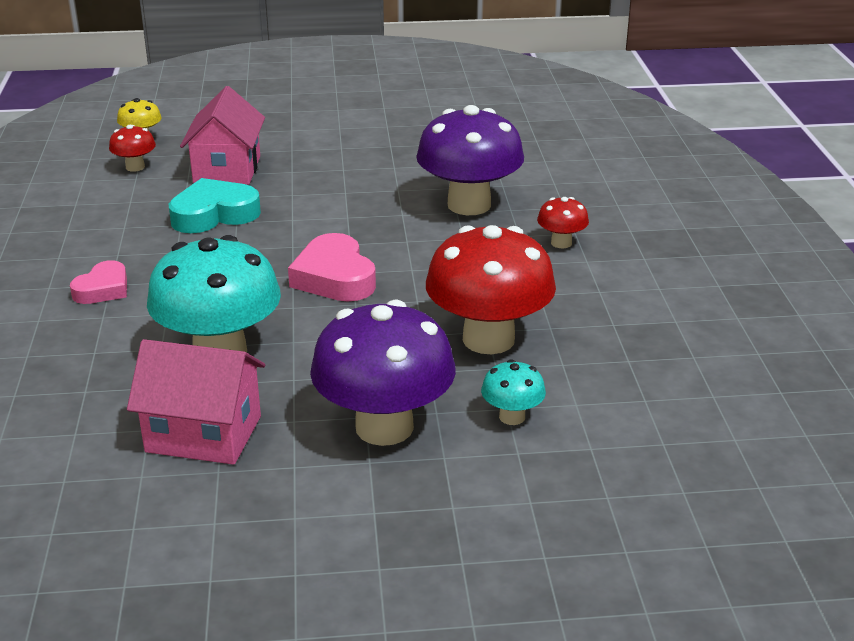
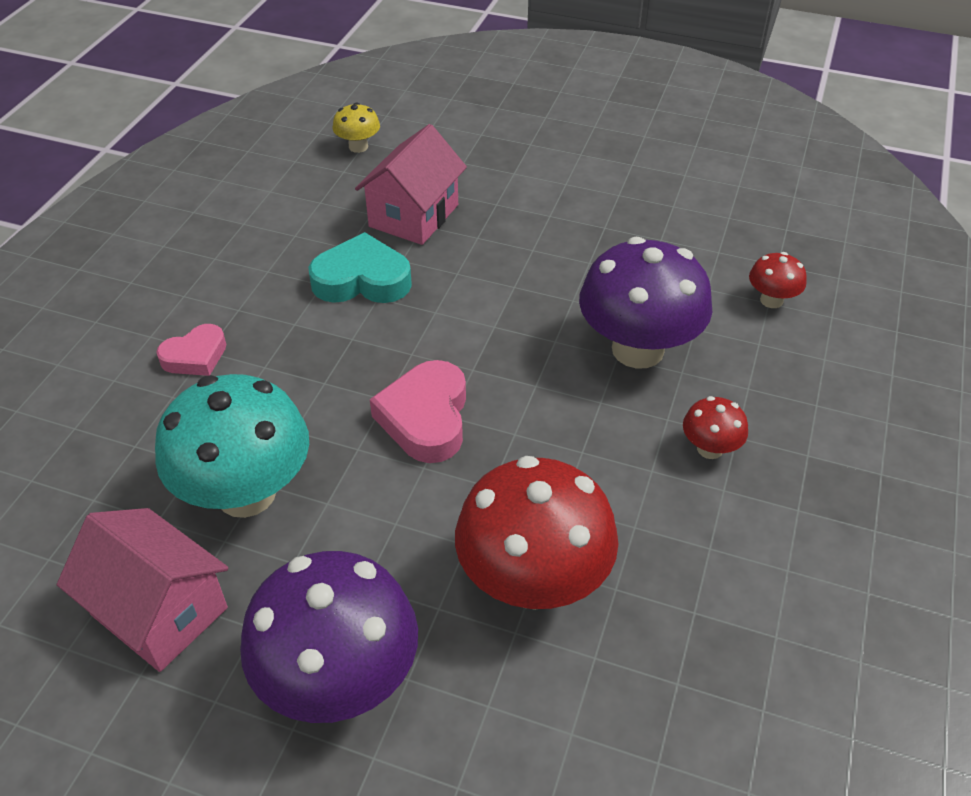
camera: 25 degrees right, 15 degrees up
red mushroom [109,125,156,172] -> red mushroom moved to [749,252,807,308]
turquoise mushroom [481,359,546,425] -> none

